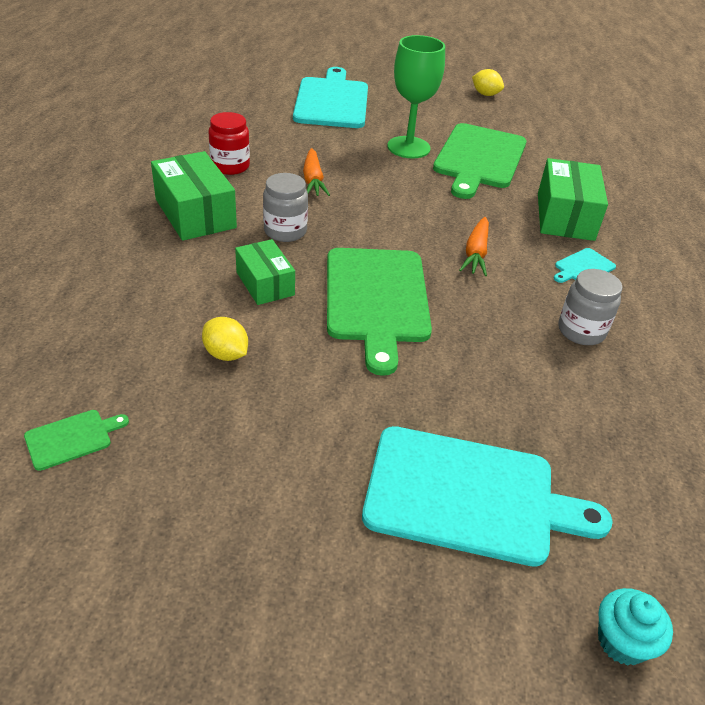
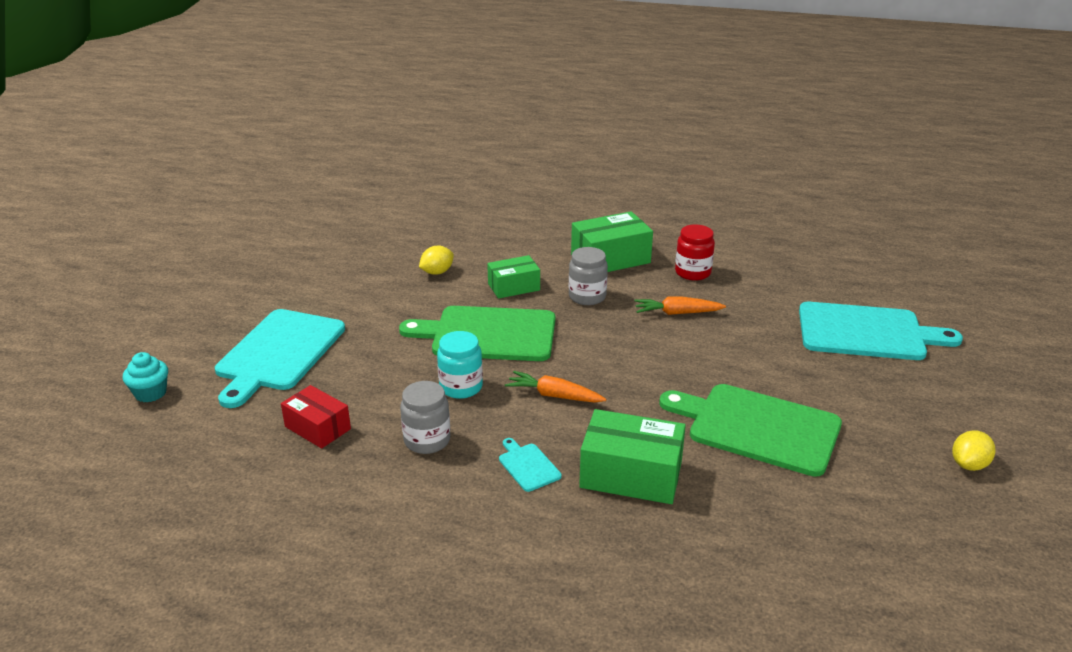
camera: 100 degrees right, 10 degrees down
green cutting board [24,410,129,471] -> none
green goblet [387,35,445,158] -> none
none -> red box [281,385,351,449]
none -> turquoise jar [437,331,483,399]

